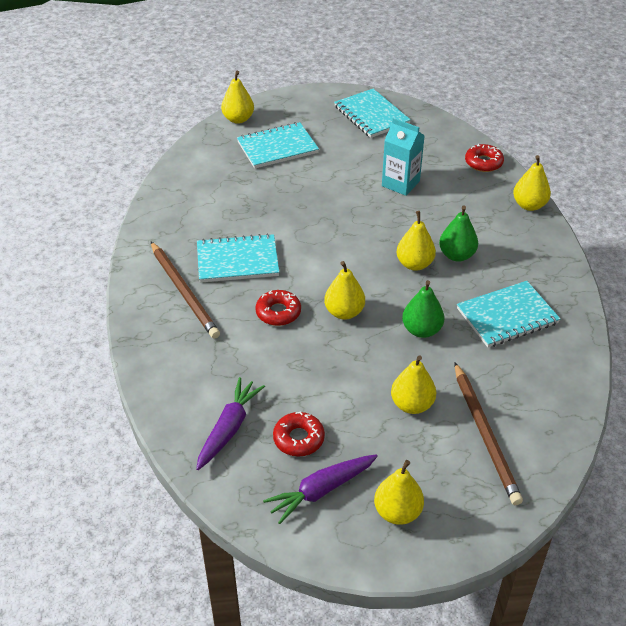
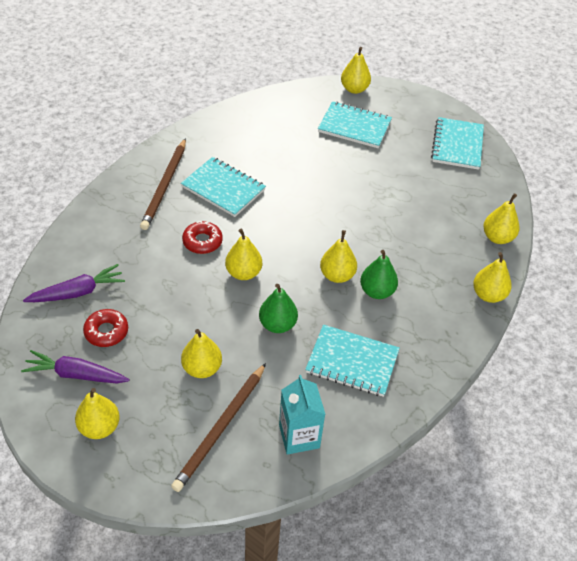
camera: 40 degrees right, 5 degrees up
turquoise carton [382,118,425,196] -> turquoise carton moved to [279,375,325,455]
red donut [465,144,504,172] -> yellow pear [483,193,519,244]

